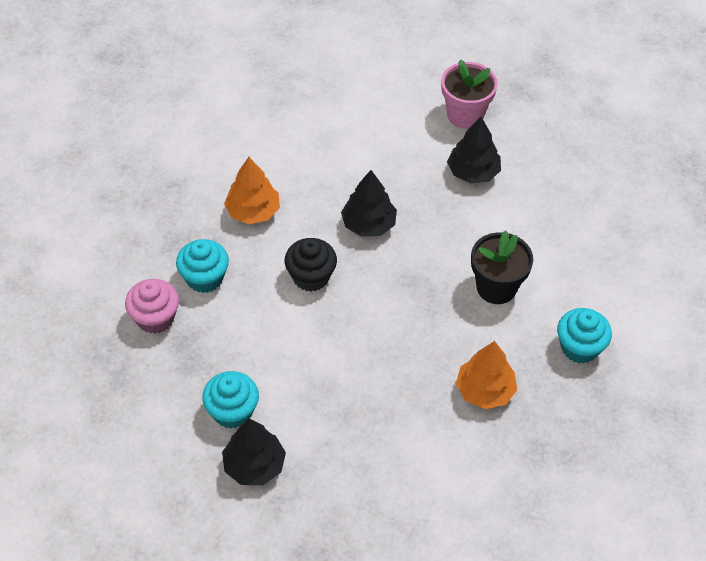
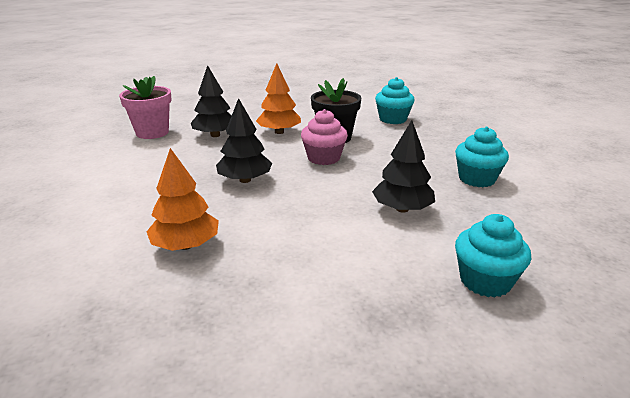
camera: 80 degrees left, 25 degrees down
pink cupcake [125,279,179,334] -> pink cupcake moved to [301,109,348,165]
turquoise cupcake [176,239,229,293] -> turquoise cupcake moved to [455,127,509,187]
black tree [222,418,286,485] -> black tree moved to [372,120,435,213]
black cupcake [285,238,337,292] -> none
orange tree [456,341,517,409] -> orange tree moved to [256,63,301,134]

